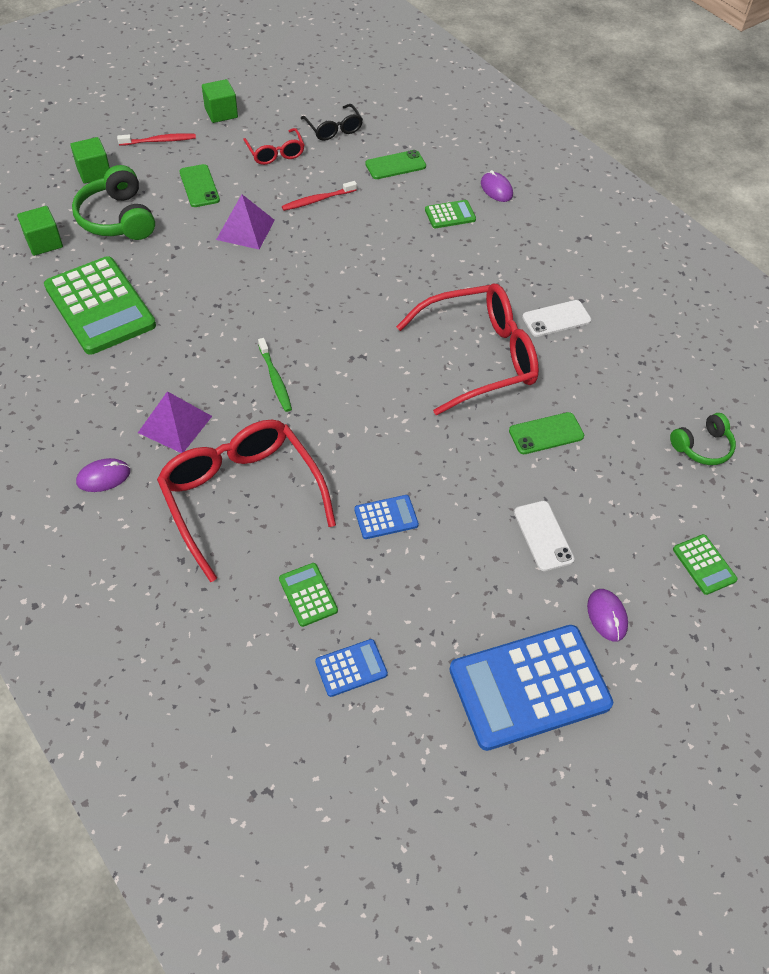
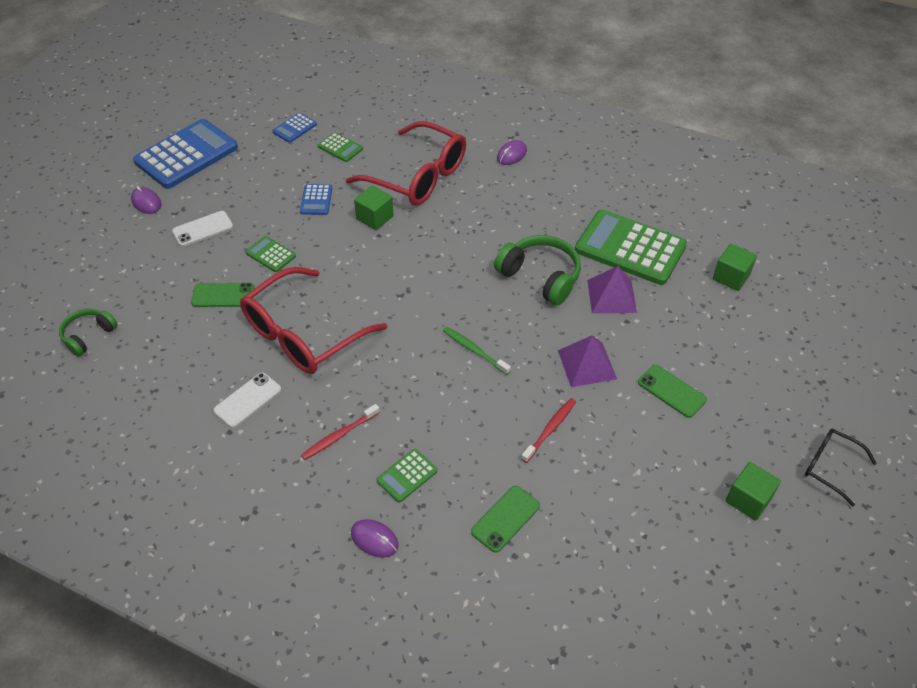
camera: 155 degrees right, 5 degrees down
green cube [70,137,110,184] -> green cube moved to [354,186,394,230]
green headphones [72,165,155,240] -> green headphones moved to [494,235,581,305]
red toothbrush [117,133,196,146] -> red toothbrush moved to [301,404,380,460]
purple pyramid [138,391,212,453] -> purple pyramid moved to [587,266,637,313]
red glasses [243,128,304,165] -> none
green toothbrush [258,338,292,412] -> green toothbrush moved to [443,327,511,375]
black glasses [301,104,363,141] -> black glasses moved to [805,429,877,506]
blue calculator [354,495,419,539] -> blue calculator turned 45 degrees counterclockwise [300,184,332,215]
green phone [509,412,584,454] -> green phone turned 45 degrees clockwise [191,283,255,307]
white phone [514,501,575,571] -> white phone turned 75 degrees counterclockwise [172,211,233,247]
green calculator [673,534,738,595] -> green calculator moved to [245,236,296,272]

